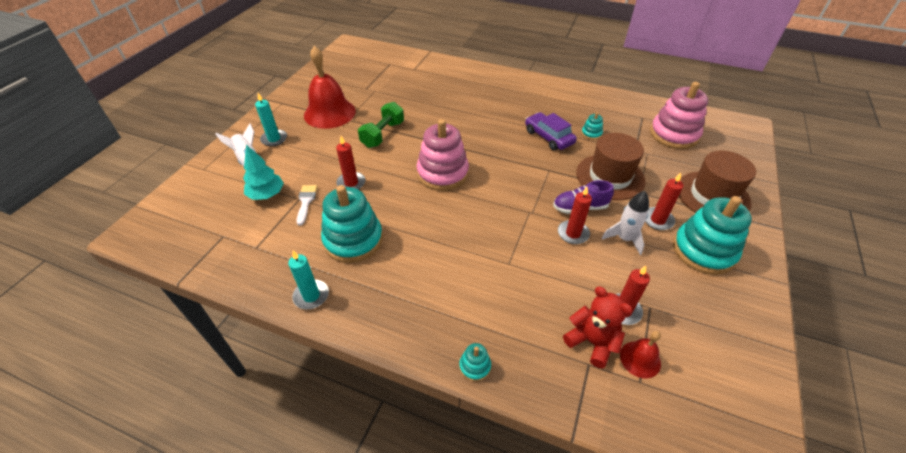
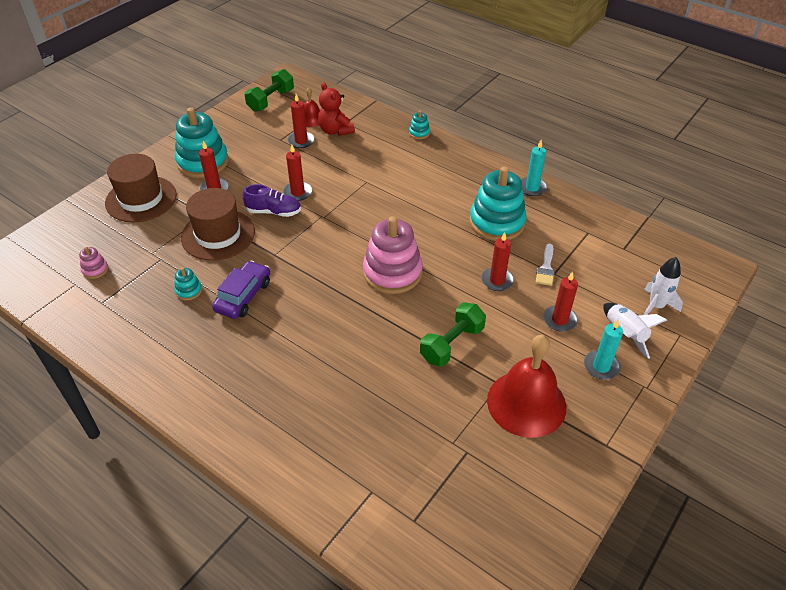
camera: 165 degrees left, 0 degrees up
turquoise tree [243,145,284,200] -> none
purple car [525,112,577,151] -> purple car turned 135 degrees counterclockwise [212,261,270,319]
white rocket [602,191,649,255] -> white rocket moved to [644,257,683,315]
pink stacking toy [650,82,708,149] -> pink stacking toy [79,246,108,279], size x0.43
none -> green dumbbell [245,69,294,112]
none -> red candle [543,272,578,332]

